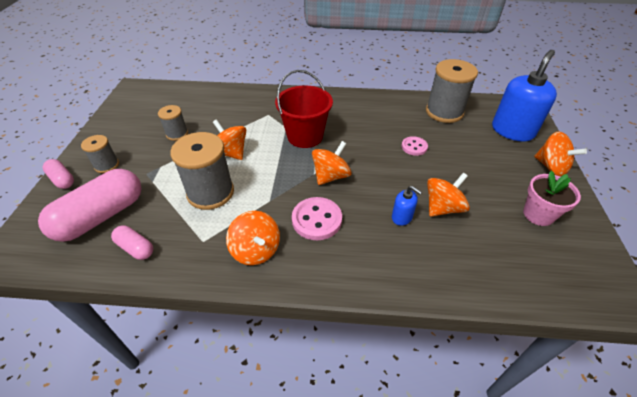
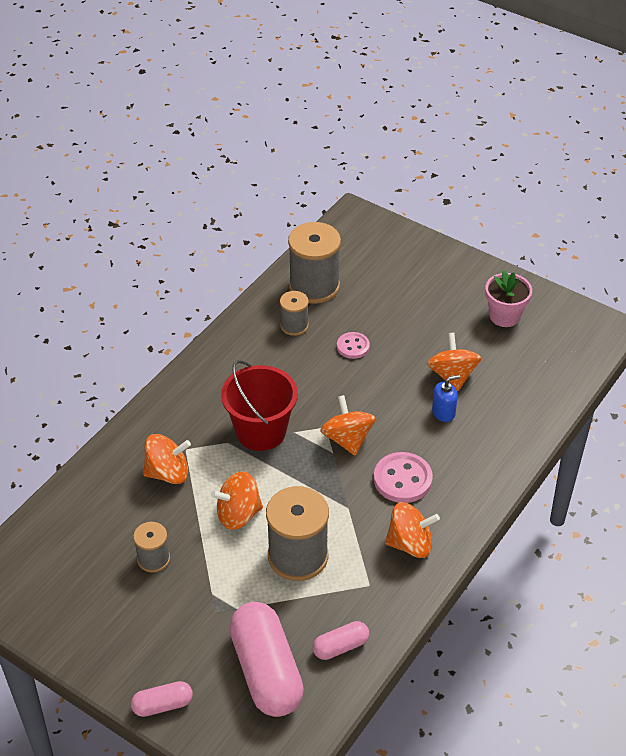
camera: 60 degrees left, 0 degrees up
grey spool [81,135,119,173] -> grey spool moved to [280,291,309,336]
blue soap dispenser [492,50,557,142] -> none
orange spinning top [534,131,587,176] -> orange spinning top moved to [143,434,191,484]

